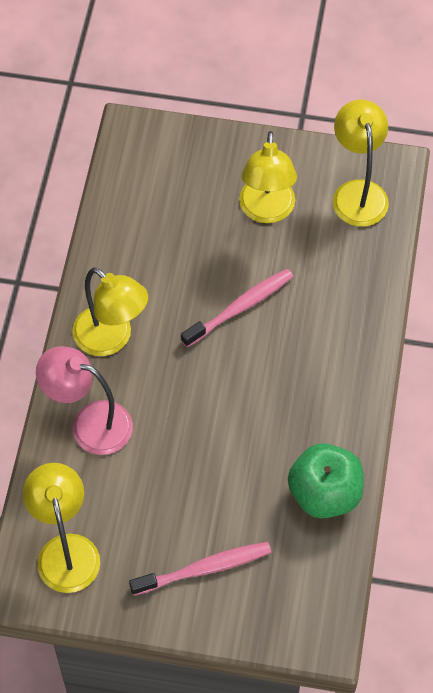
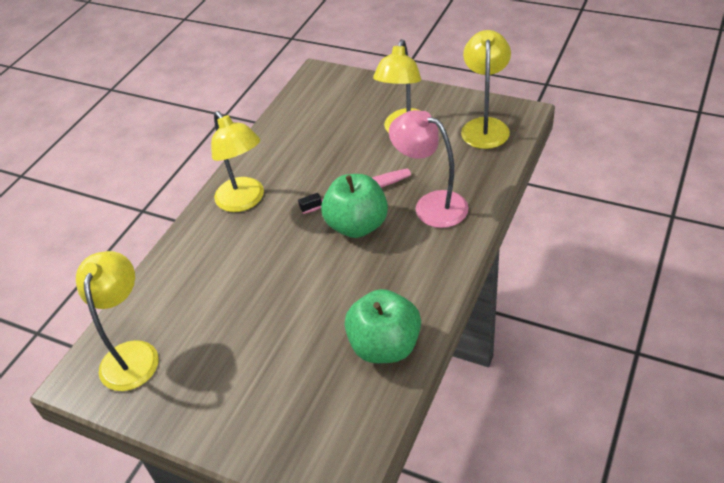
camera: 20 degrees right, 15 degrees down
pink lamp [36,346,133,455] -> pink lamp moved to [389,110,469,228]
pink toothbrush [129,542,271,596] -> none
none -> green apple [321,174,388,238]

